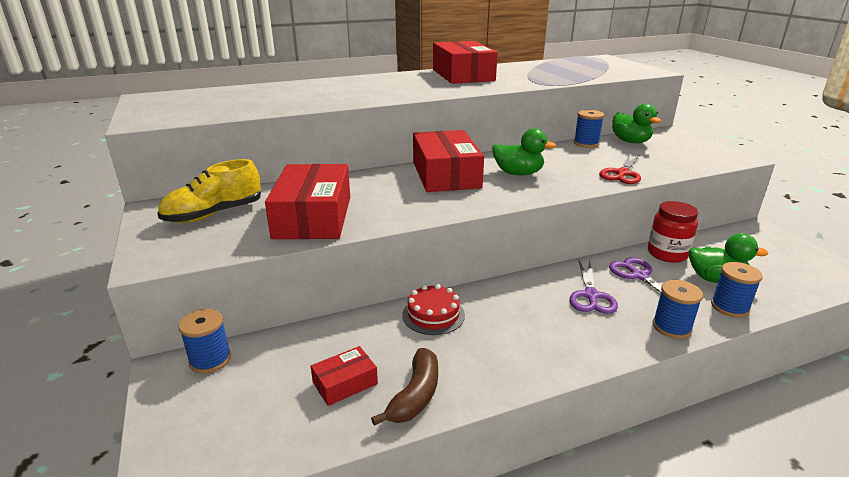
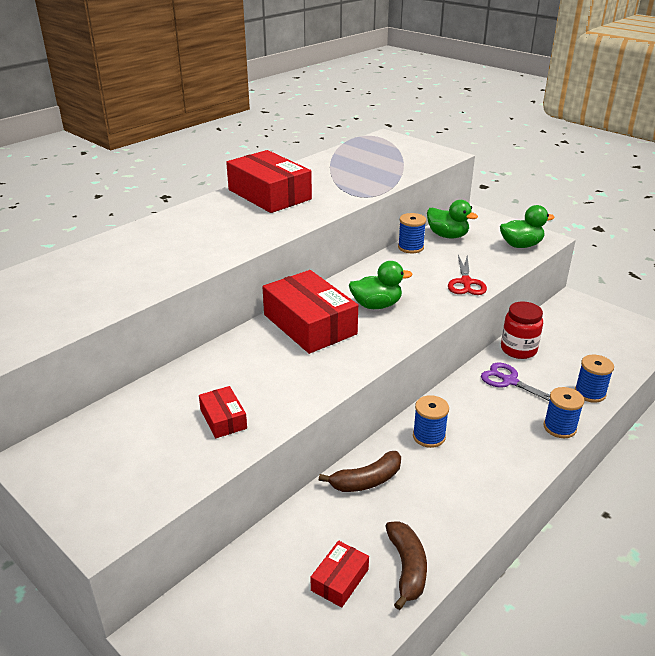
camera: 25 degrees left, 5 degrees up
yellow shoe [157,159,261,223] -> none
blue spool [178,309,231,374] -> blue spool moved to [413,395,449,448]
red box [265,164,350,239] -> red box [199,386,247,438], size x0.48
red cake [402,284,465,335] -> brown banana [319,451,401,492]
purple scissors [569,259,618,314] -> none
green duck [689,233,768,283] -> green duck moved to [500,205,555,248]

